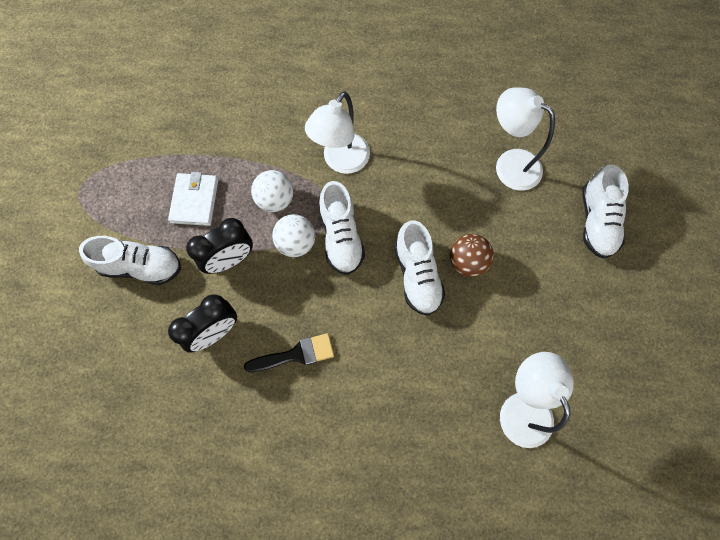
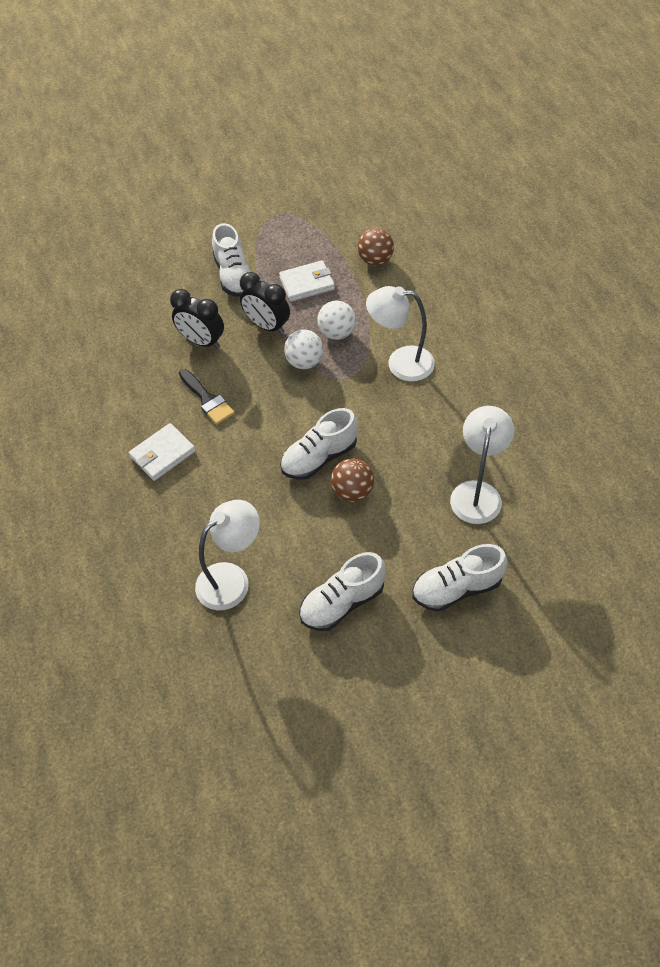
camera: 70 degrees right, 15 degrees down
white shoe [319,181,365,275] -> white shoe moved to [299,552,386,631]
none -> white wallet [129,423,196,481]
none -> brown ball [358,228,394,266]

